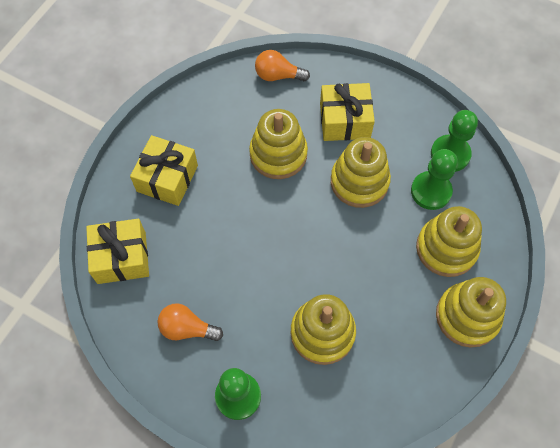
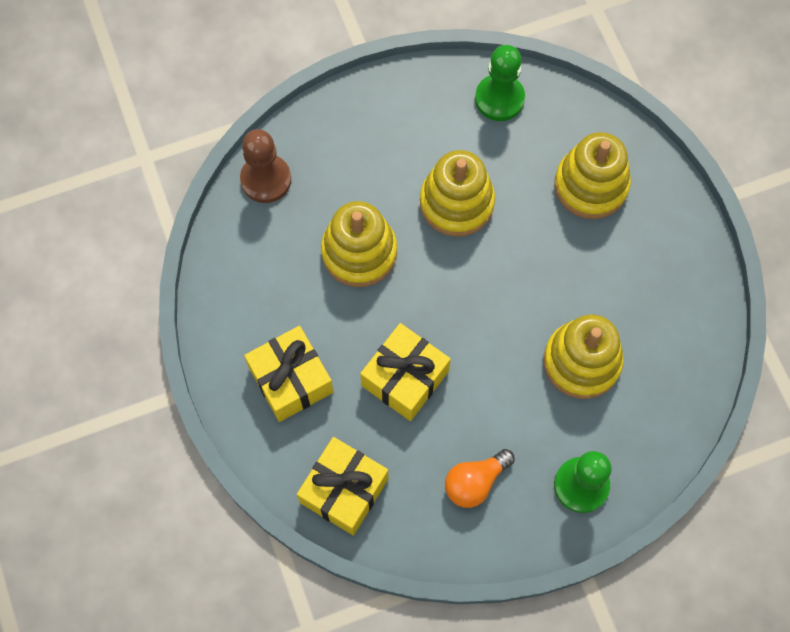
camera: 50 degrees left, 5 degrees up
orange light bulb [255,50,310,81] -> brown pawn [240,129,291,203]
yellow gift [320,83,375,141] -> yellow gift moved to [360,323,451,421]
green pawn [411,149,458,210] -> none
yellow stacking toy [436,277,506,348] -> none

